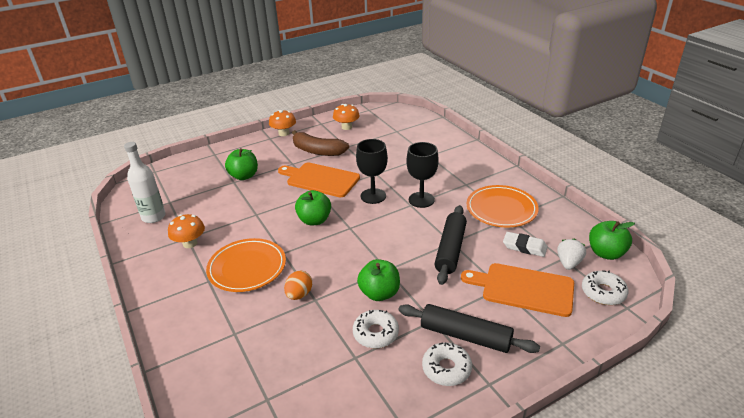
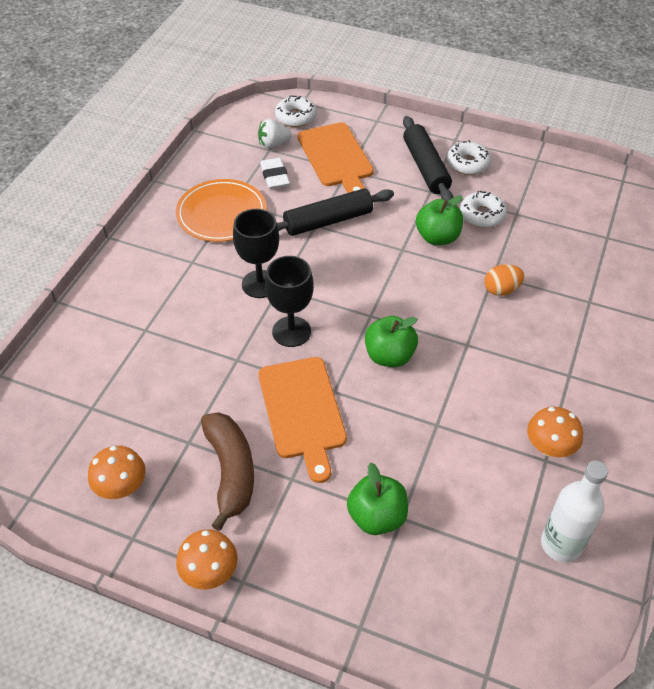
camera: 130 degrees left, 15 degrees up
orange plate [206,238,286,292] -> none
green apple [589,221,635,260] -> none

